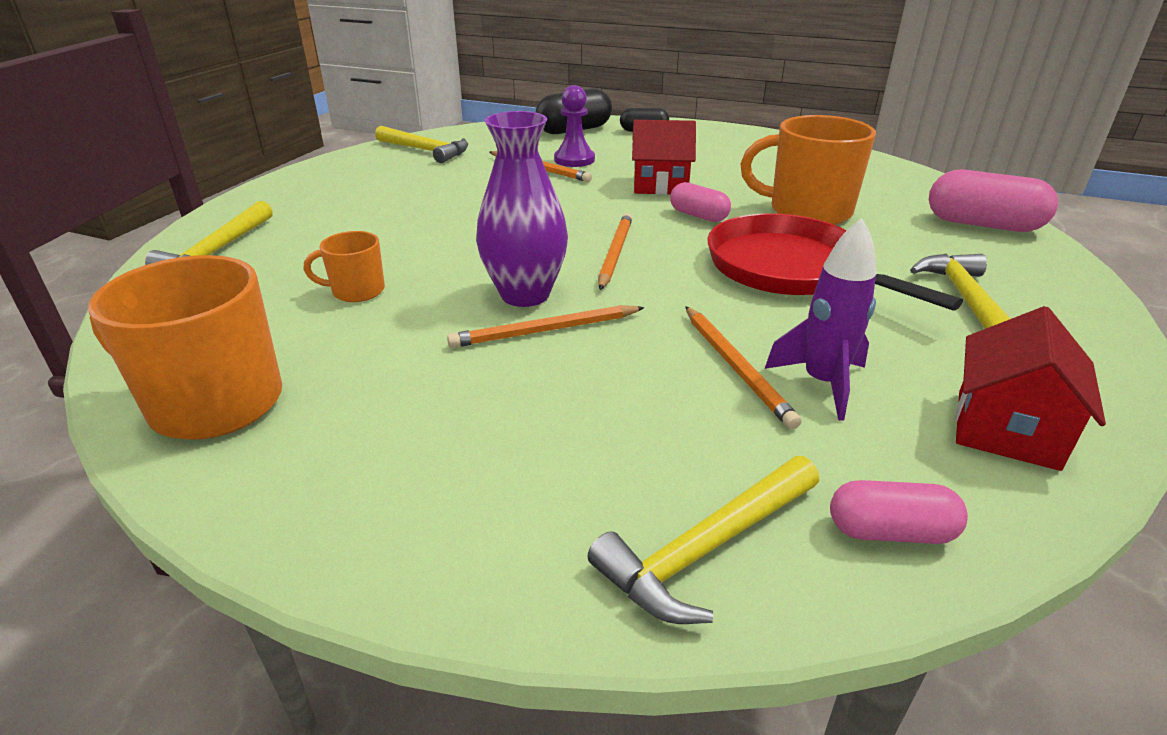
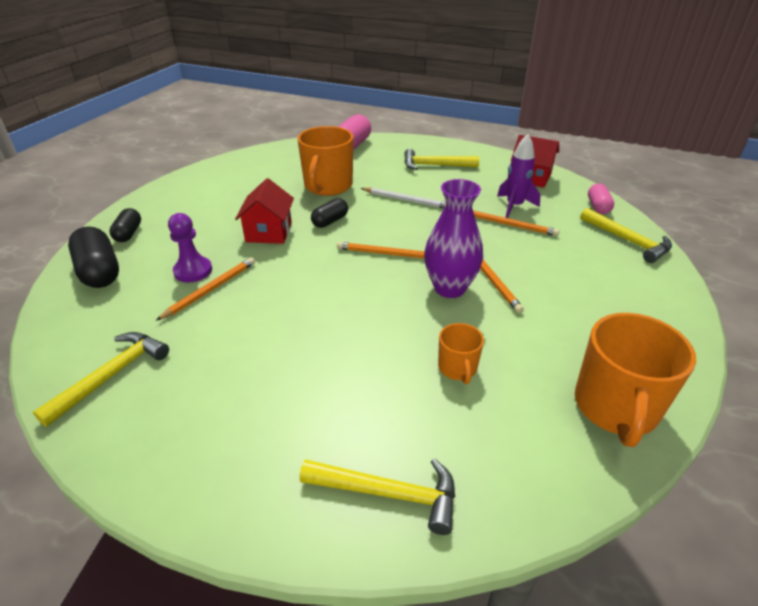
camera: 90 degrees left, 5 degrees up
pink capsule [670,182,731,222] -> black capsule [311,198,348,228]
orange pencil [685,306,802,429] -> orange pencil turned 45 degrees clockwise [473,210,559,236]
red pan [707,213,963,311] -> white pencil [361,187,446,209]

